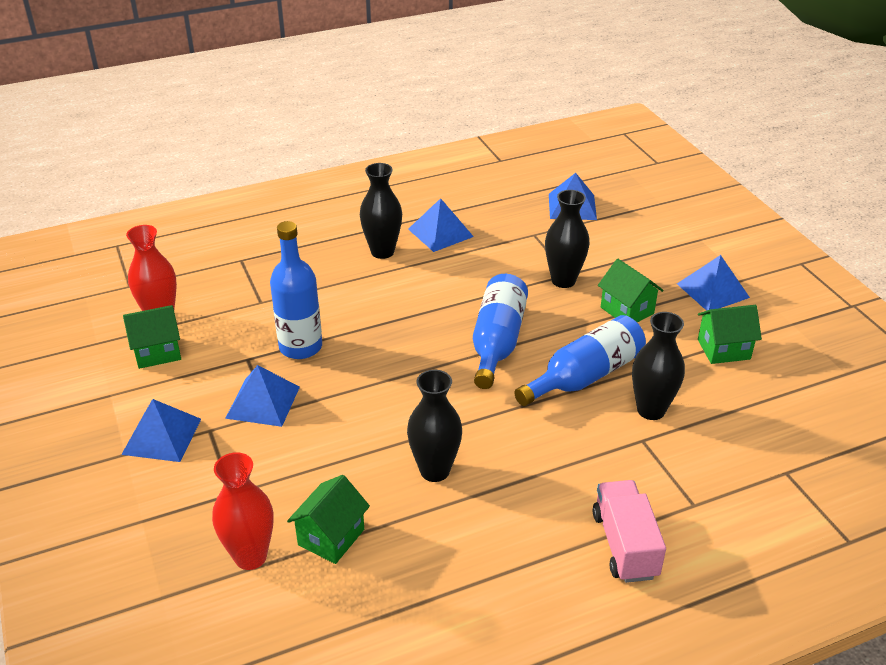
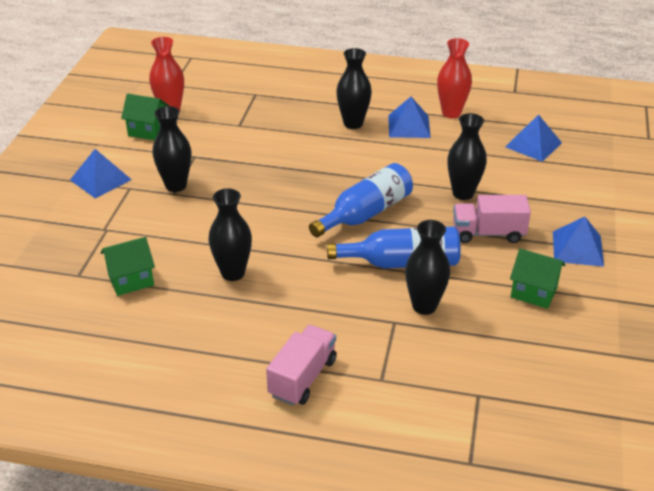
camera: 35 degrees right, 0 degrees up
red vase [212,452,273,570] -> red vase moved to [437,38,472,118]
blue pyramid [225,365,300,427] -> black vase [152,106,191,192]
blue bottle [270,221,322,359] -> none
green house [598,259,664,323] -> pink truck [453,195,531,243]

